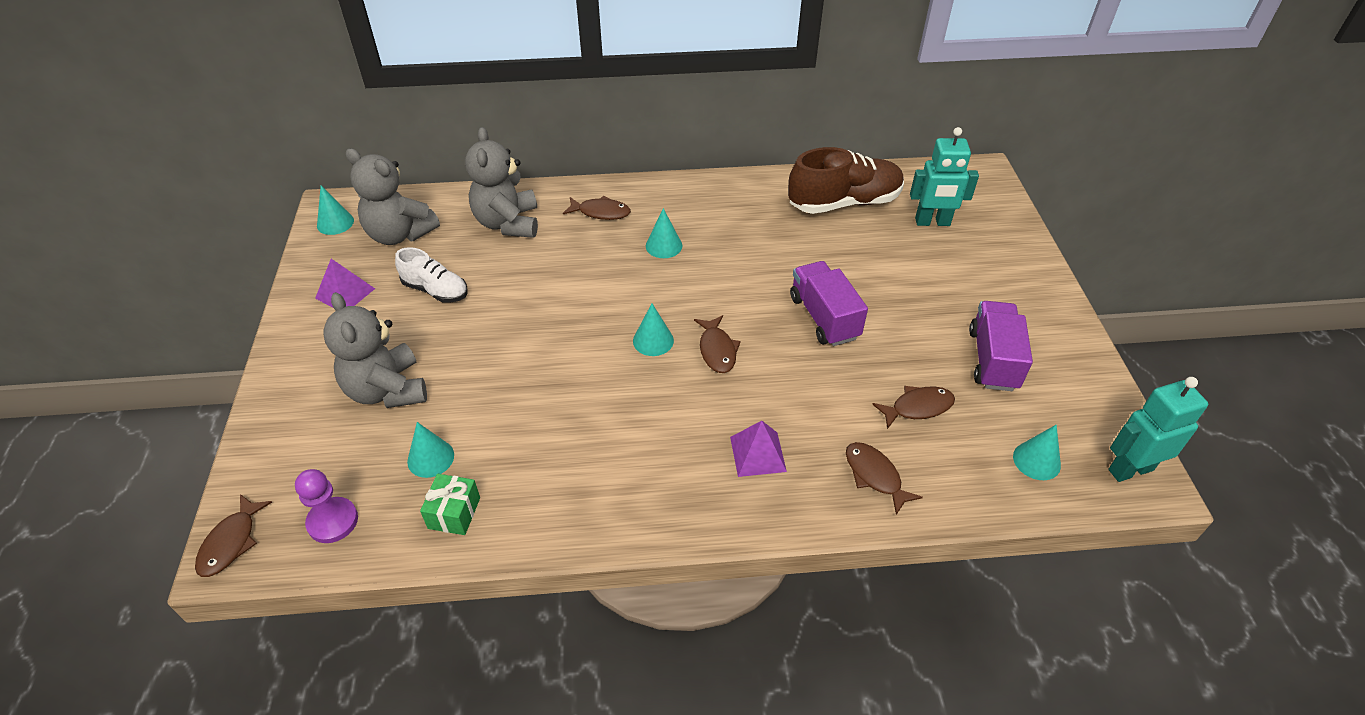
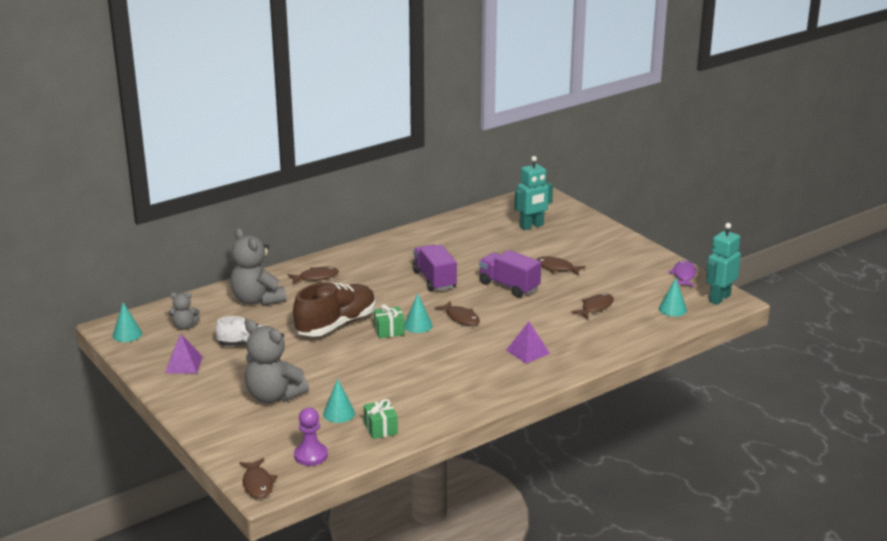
camera: 30 degrees left, 20 degrees down
grey teddy bear [346,148,440,245] -> grey teddy bear [169,292,200,330], size x0.52
turquoise cone [646,208,682,258] -> none
brown shoe [788,147,904,214] -> brown shoe moved to [293,282,376,337]
brown fish [846,442,923,515] -> brown fish moved to [536,257,586,276]
purple truck [969,301,1033,391] -> purple truck moved to [413,245,457,292]
none -> green gift [374,304,405,338]
none -> purple fish [668,260,696,287]

